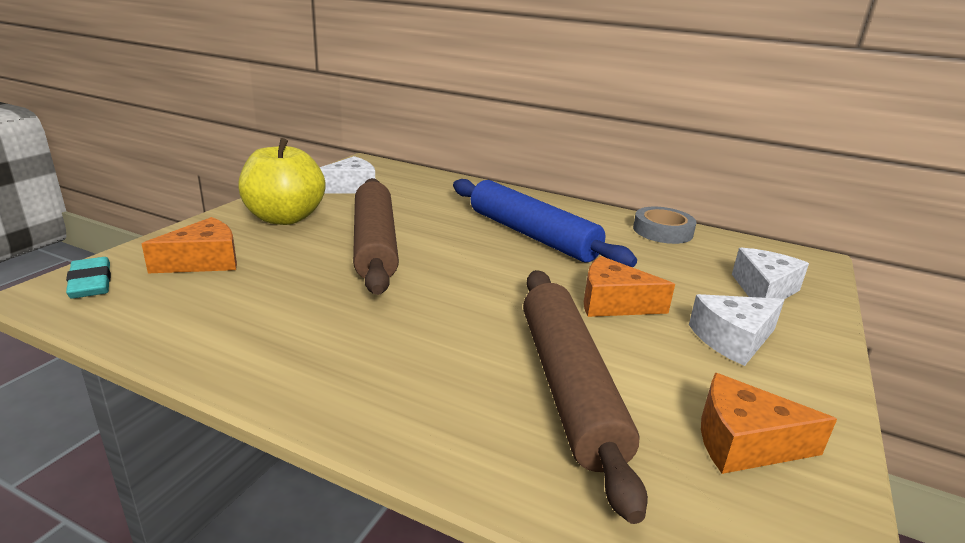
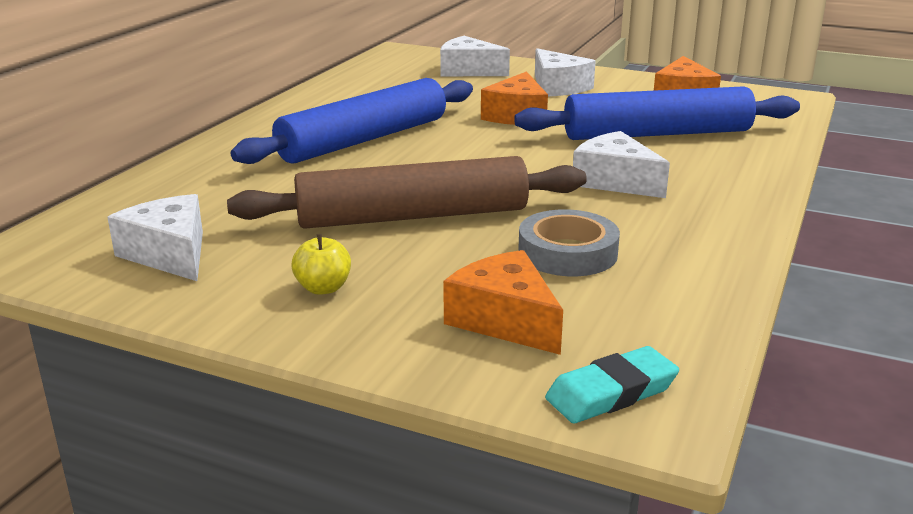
camera: 90 degrees left, 0 degrees up
yellow apple [238,138,325,225] -> yellow apple [291,234,351,295], size x0.42
brown rolling pin [523,270,648,524] -> blue rolling pin [514,86,800,140]
grey tape [633,207,697,244] -> grey tape moved to [518,209,620,276]
none -> white cheese [573,131,670,198]

